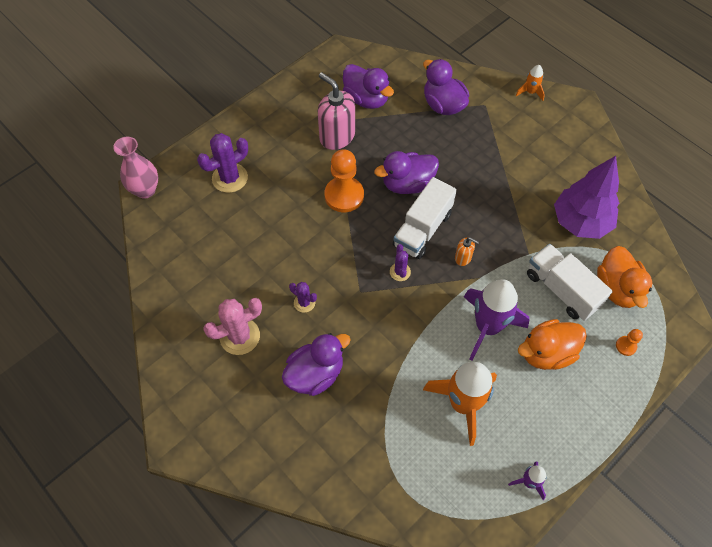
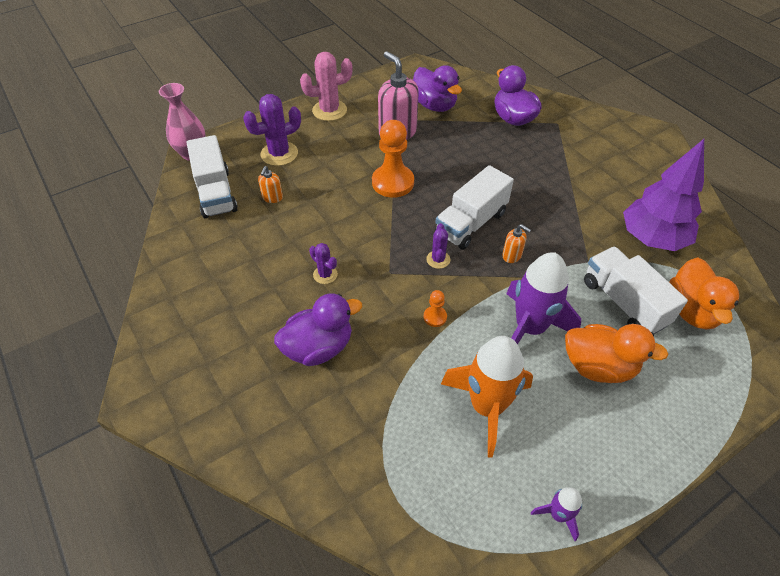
camera: 10 degrees right, 10 degrees down
pink cactus [203,298,262,355] -> pink cactus moved to [300,52,352,121]
purple duck [374,151,439,194] -> none
orange rocket [516,65,545,101] -> none
orange duck [518,319,587,370] -> orange duck turned 150 degrees counterclockwise [565,324,669,383]
orange pawn [616,329,643,356] -> orange pawn moved to [424,290,447,327]
none -> white truck [186,135,238,218]
none -> orange soap dispenser [258,166,283,203]

